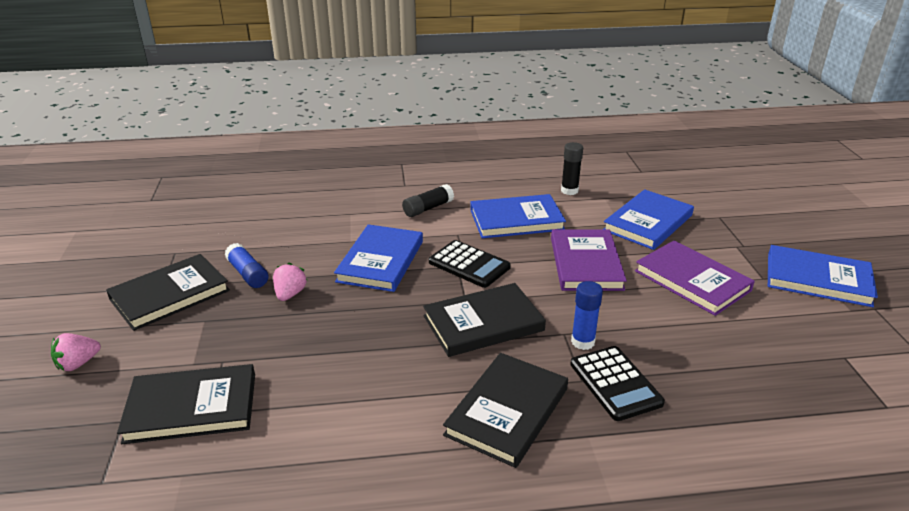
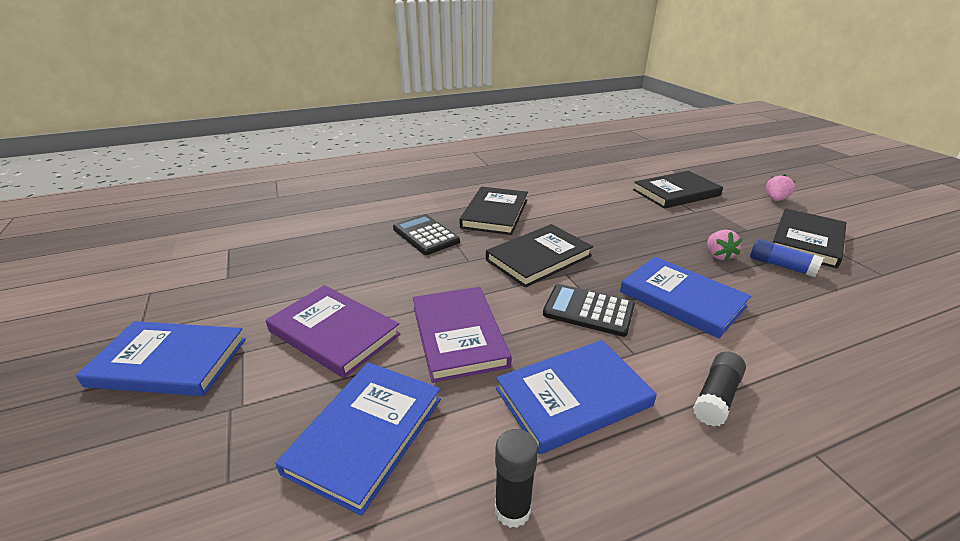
camera: 165 degrees right, 0 degrees up
blue book [334,224,423,292] -> blue book turned 45 degrees counterclockwise [620,256,751,338]
blue glue stick [571,281,603,350] -> none

